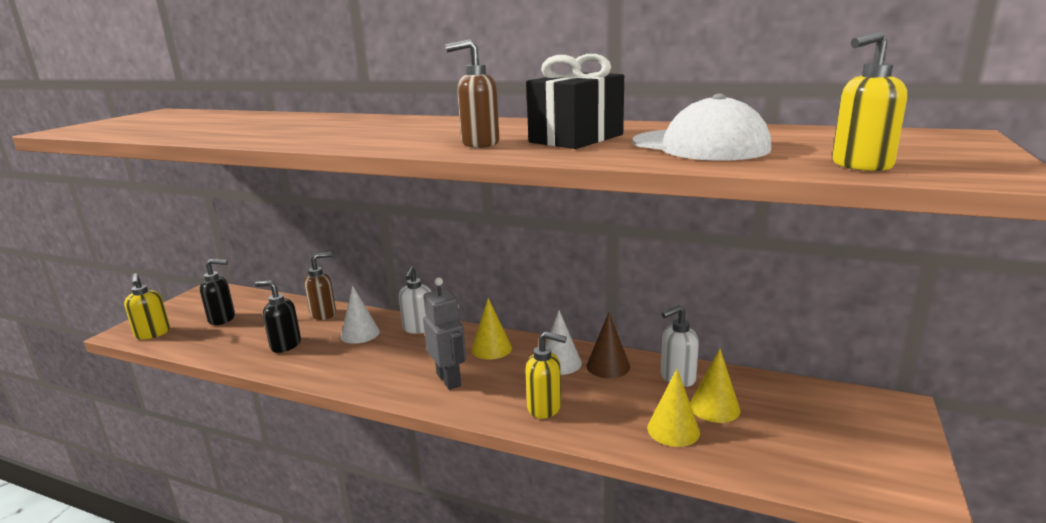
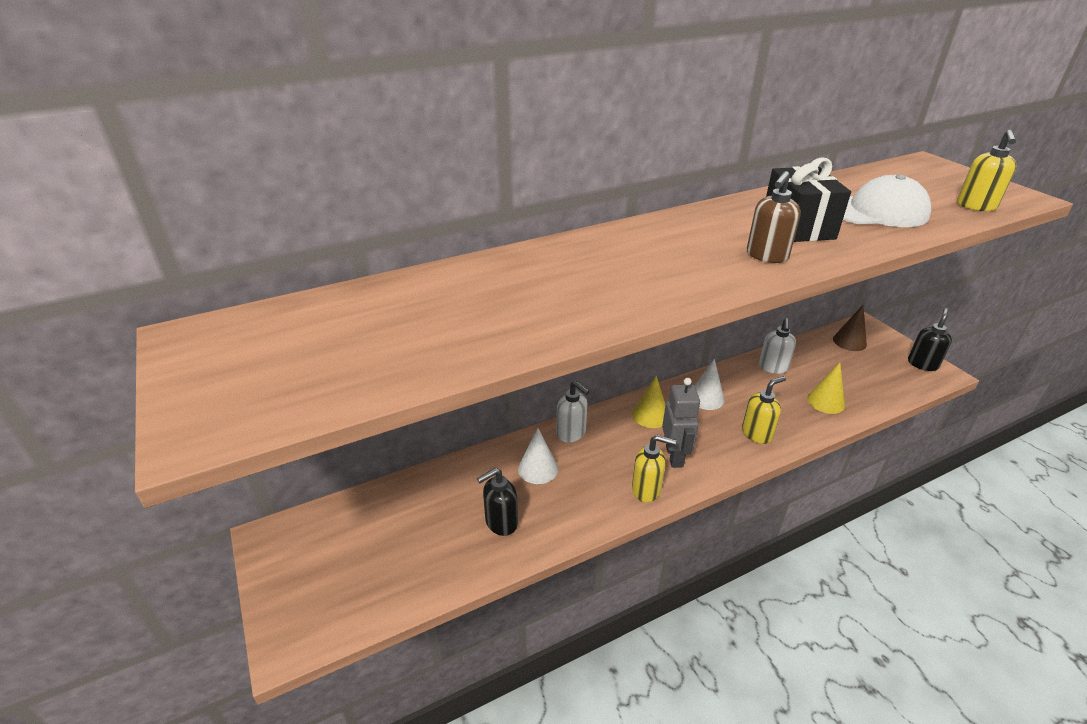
camera: 50 degrees left, 15 degrees up
yellow soap dispenser [124,273,170,339] -> yellow soap dispenser moved to [632,435,676,502]
black soap dispenser [200,259,235,325] -> black soap dispenser moved to [908,308,952,371]
brown soap dispenser [304,252,336,320] -> none
grey robot [423,277,466,390] -> grey robot turned 75 degrees clockwise [662,378,700,468]
brown cone [587,313,630,378] -> brown cone moved to [833,305,867,351]
yellow cone [690,349,740,423] -> none

